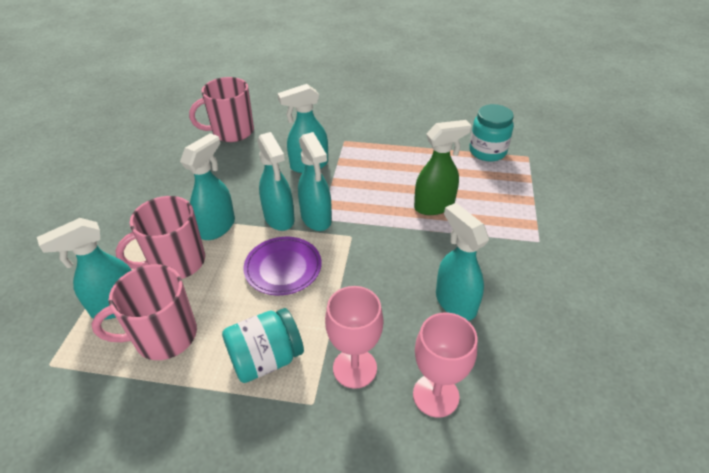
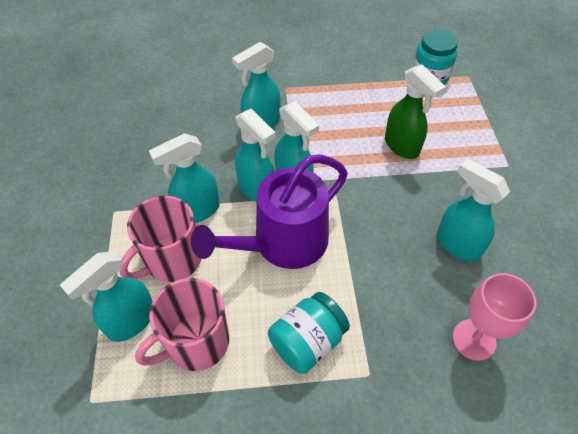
camera: 15 degrees left, 10 degrees up
turquoise spray bottle [180,133,235,240] -> turquoise spray bottle turned 135 degrees counterclockwise [149,133,220,223]
pink mug [189,77,254,142] -> none
purple plate [243,237,322,295] -> purple watering can [191,154,348,269]
pink goblet [325,286,383,389] -> none
green spray bottle [414,120,472,215] -> green spray bottle turned 90 degrees clockwise [385,65,446,159]

